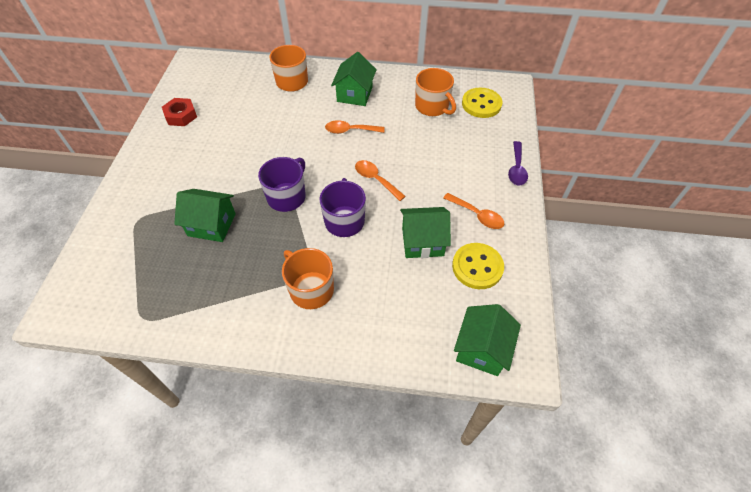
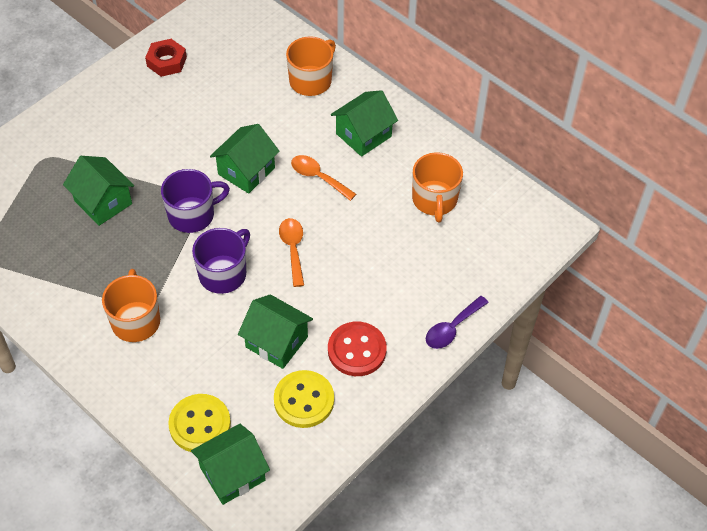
camera: 35 degrees right, 0 degrees up
orange spoon [443,193,504,229] -> red button [328,322,387,376]
yellow button [462,88,503,118] -> yellow button moved to [168,394,231,452]
none -> green house [210,124,280,194]

